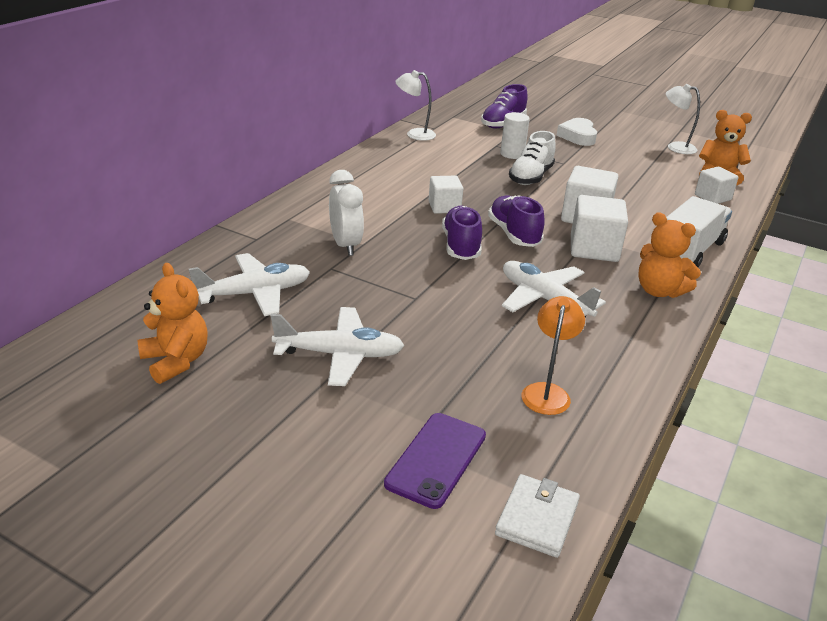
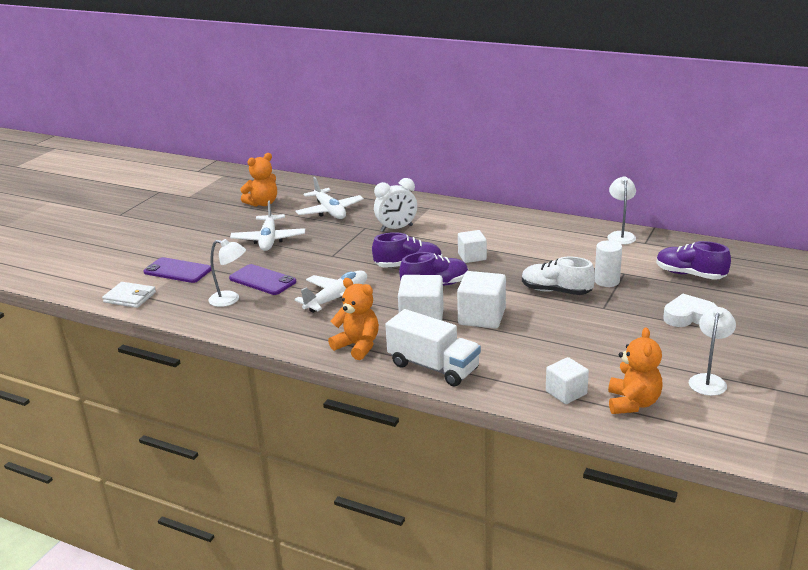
camera: 90 degrees right, 5 degrees down
orange lamp [521,296,585,415] -> white lamp [209,239,246,307]
orange teddy bear [638,212,701,298] -> orange teddy bear turned 90 degrees clockwise [328,278,379,360]
none -> purple phone [229,264,296,295]

